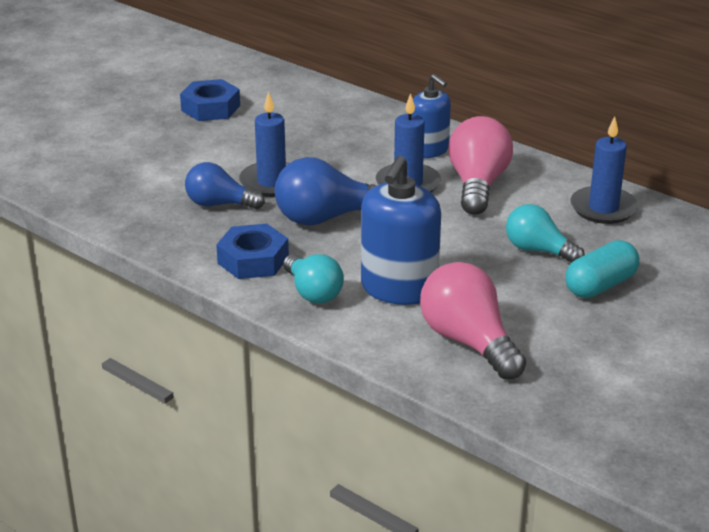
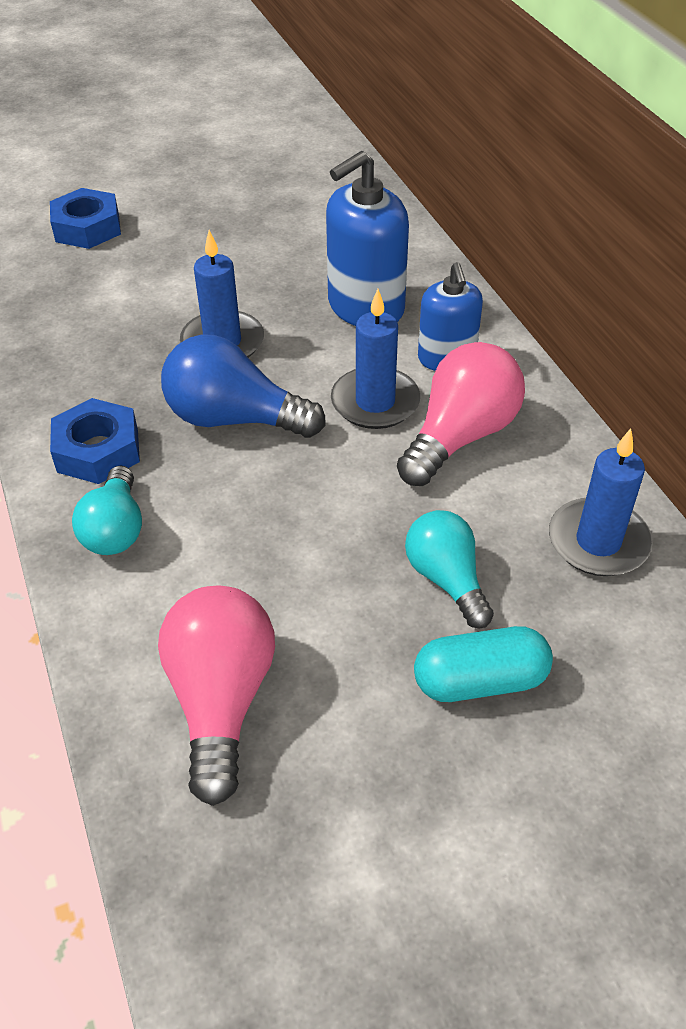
camera: 30 degrees right, 15 degrees up
blue nut [180,79,240,121] -> blue nut moved to [50,188,121,249]
blue light bulb [185,162,265,209] -> none
blue soap dispenser [361,156,441,305] -> blue soap dispenser moved to [326,151,409,326]

